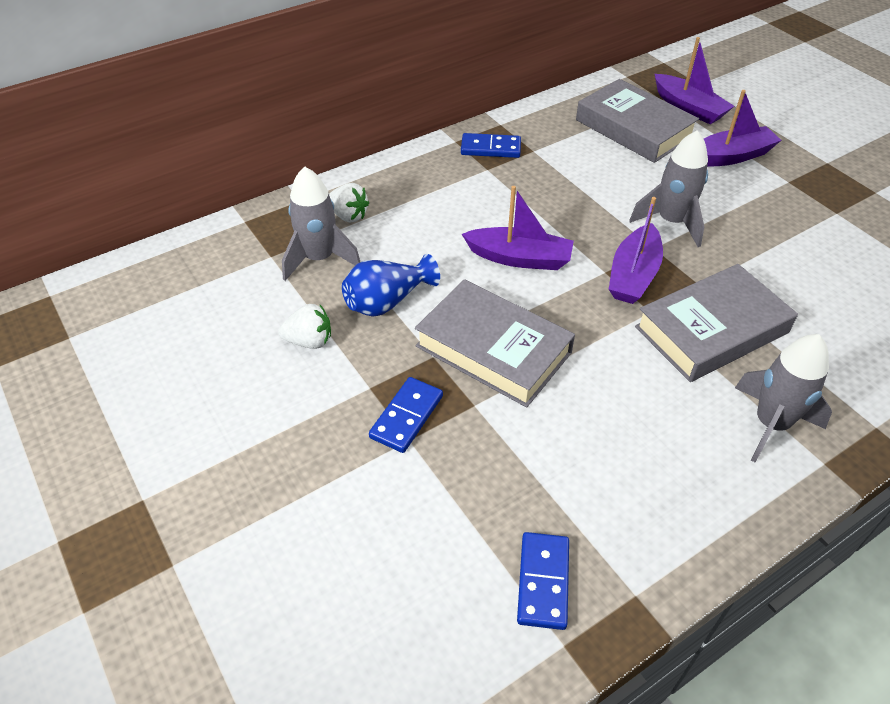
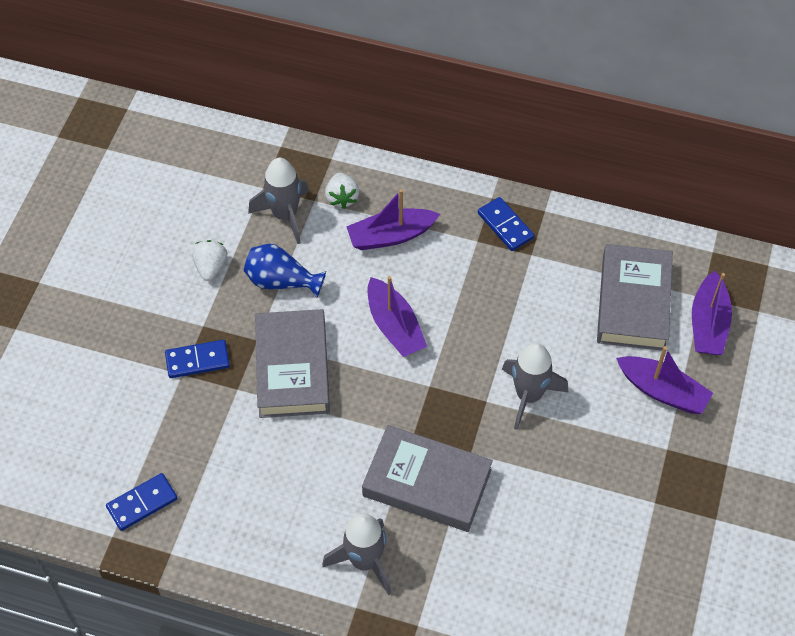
camera: 50 degrees right, 10 degrees up
white strawberry [278,304,331,349] -> white strawberry turned 135 degrees counterclockwise [192,240,227,281]
purple boat [609,197,663,304] -> purple boat moved to [346,189,440,250]

